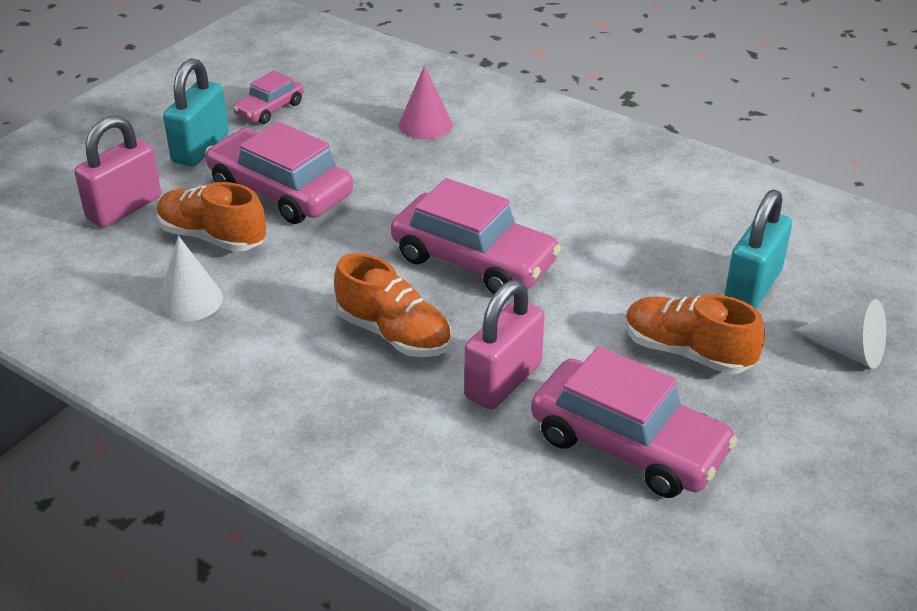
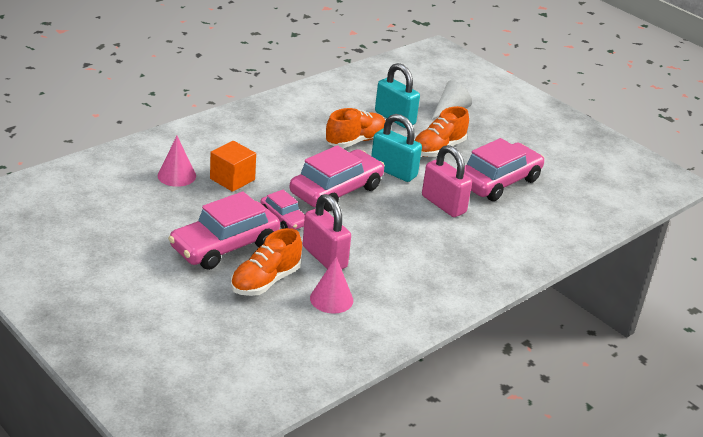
camera: 80 degrees left, 5 degrees down
pink padlock [74,115,161,228] -> pink padlock moved to [303,194,351,269]
white cone [157,236,223,322] -> pink cone [310,257,353,313]
turquoise padlock [163,58,229,167] -> turquoise padlock moved to [371,114,422,182]
pink car [233,70,304,124] -> pink car moved to [260,190,305,230]
orange shoe [334,253,451,357] -> orange shoe moved to [326,108,385,148]
none -> orange cube [210,141,256,192]

